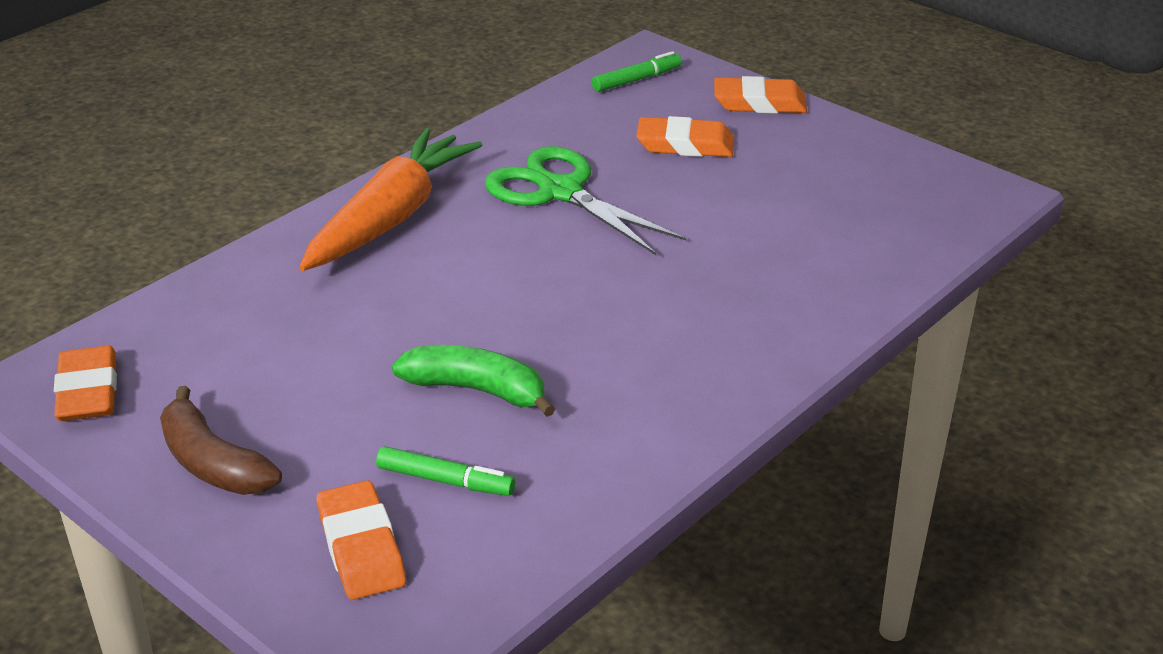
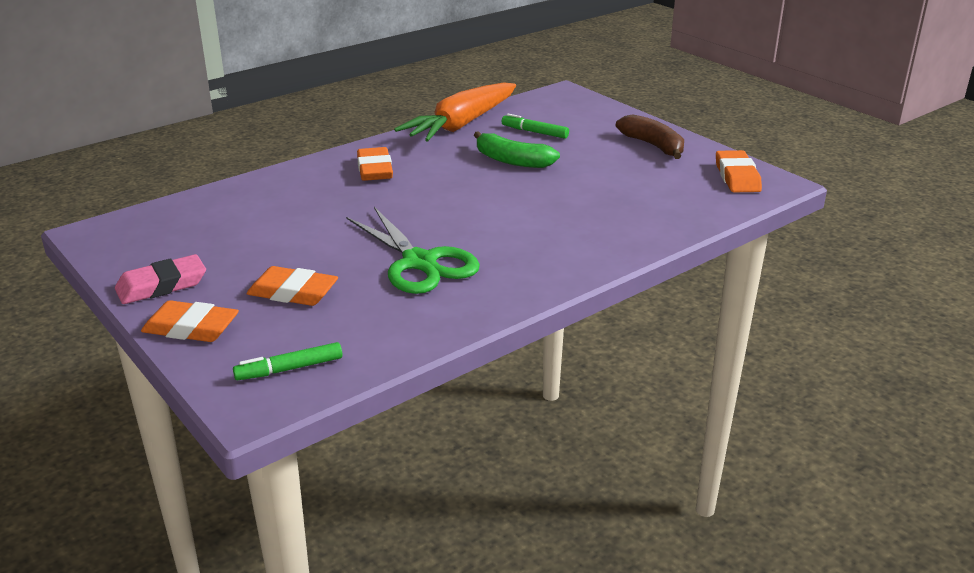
camera: 170 degrees left, 5 degrees down
orange carrot [299,128,482,271] -> orange carrot moved to [394,82,516,142]
orange eraser [317,480,406,600] -> orange eraser moved to [357,147,393,181]
none -> pink eraser [115,254,206,304]

